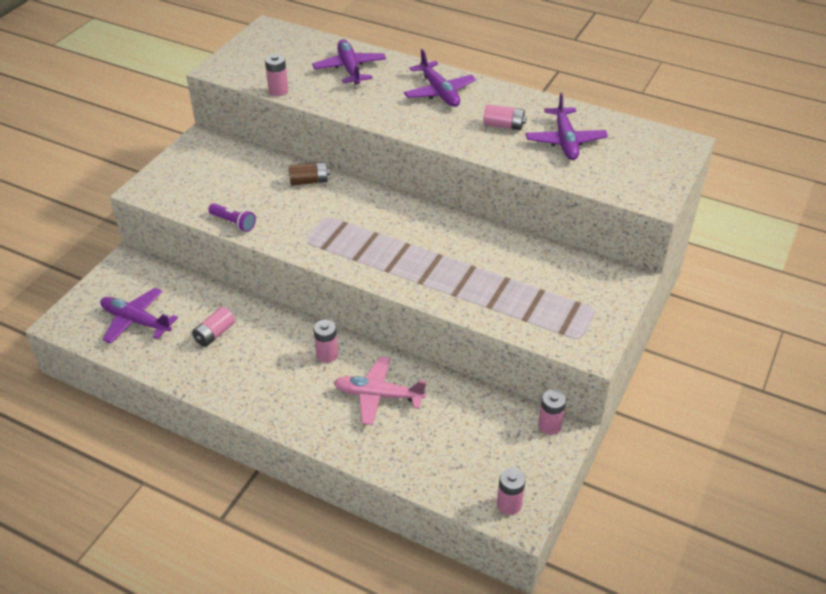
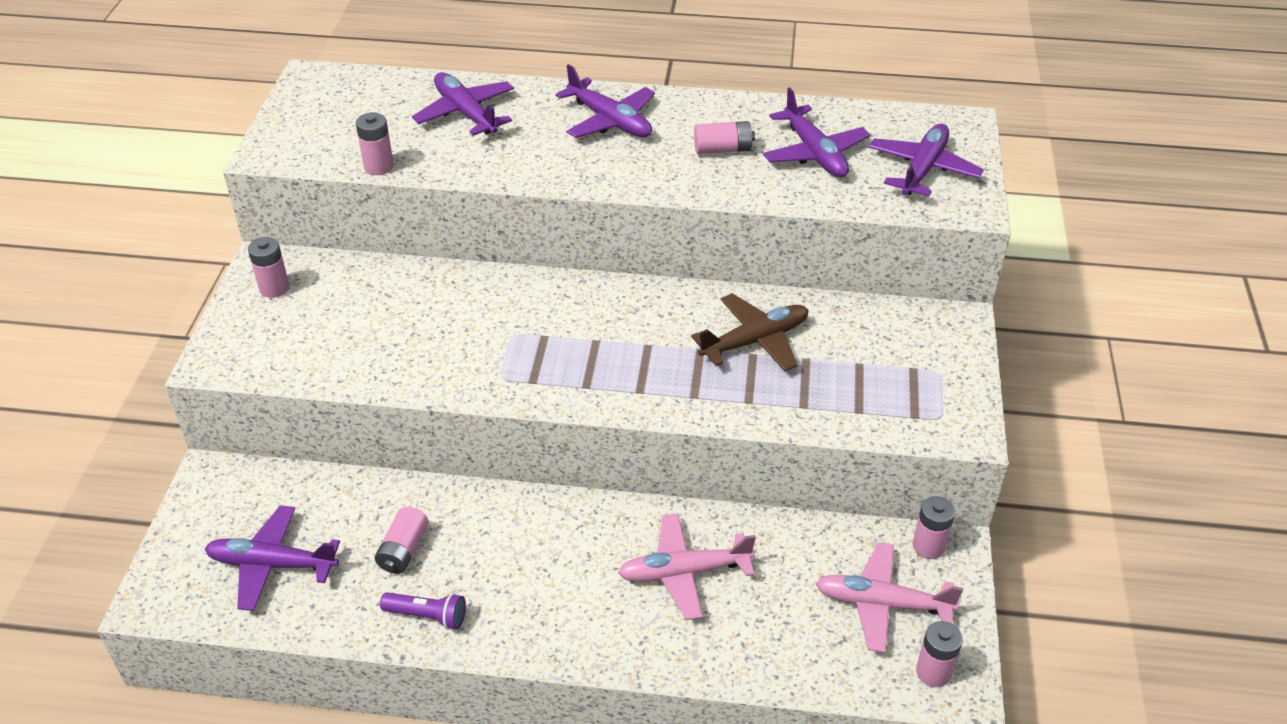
camera: 20 degrees left, 0 degrees up
purple flashlight [208,203,256,232] -> purple flashlight moved to [380,592,466,629]
brown battery [289,162,330,185] -> none
pink battery [314,320,338,363] -> pink battery moved to [248,237,289,298]
none -> brown plane [691,293,808,372]
none -> pink plane [815,542,963,653]
none -> purple plane [869,124,984,196]

